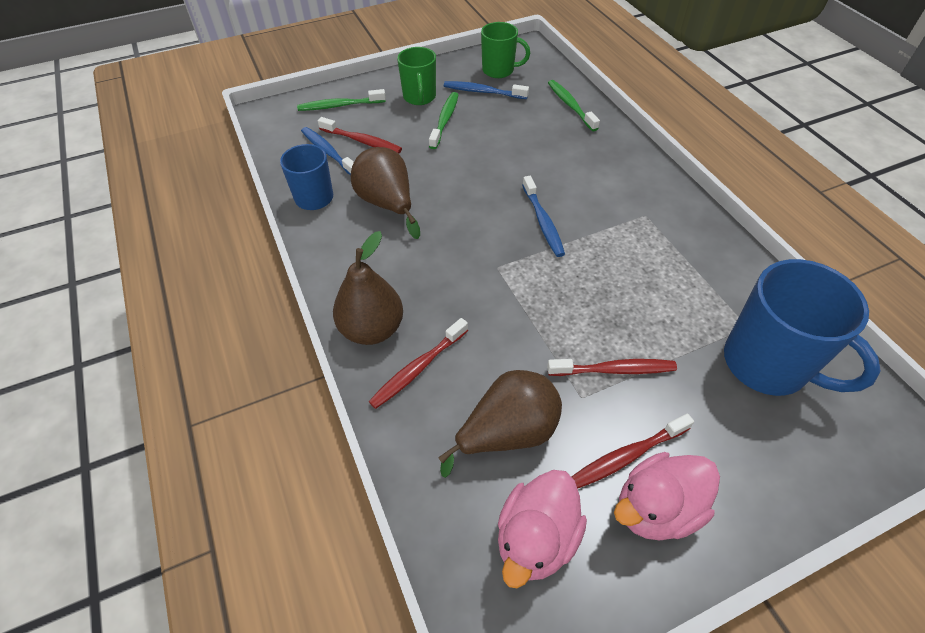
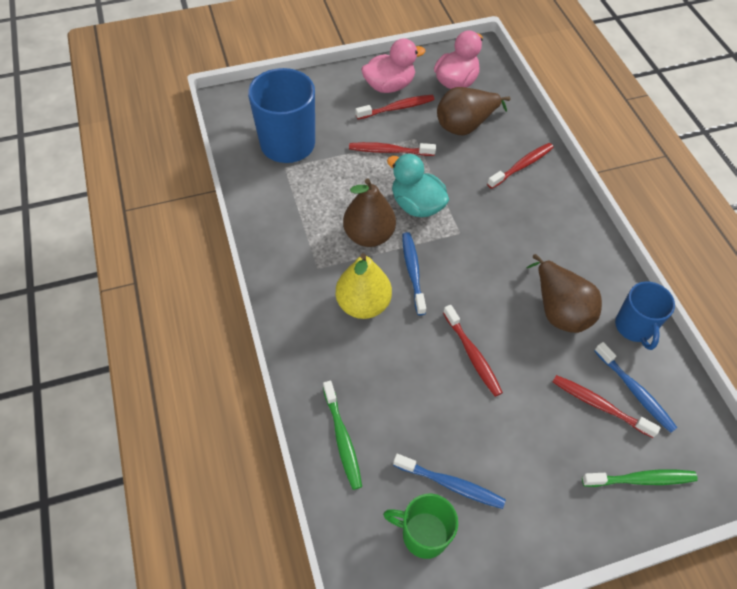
camera: 175 degrees left, 5 degrees up
brown pear [333,231,403,345] -> brown pear moved to [343,178,396,247]
green mug [397,47,436,105] -> none
green toothbrush [429,92,459,149] -> none
none -> yellow pear [336,253,392,319]
none -> turquoise duck [387,154,449,217]
none -> red toothbrush [443,305,503,397]

